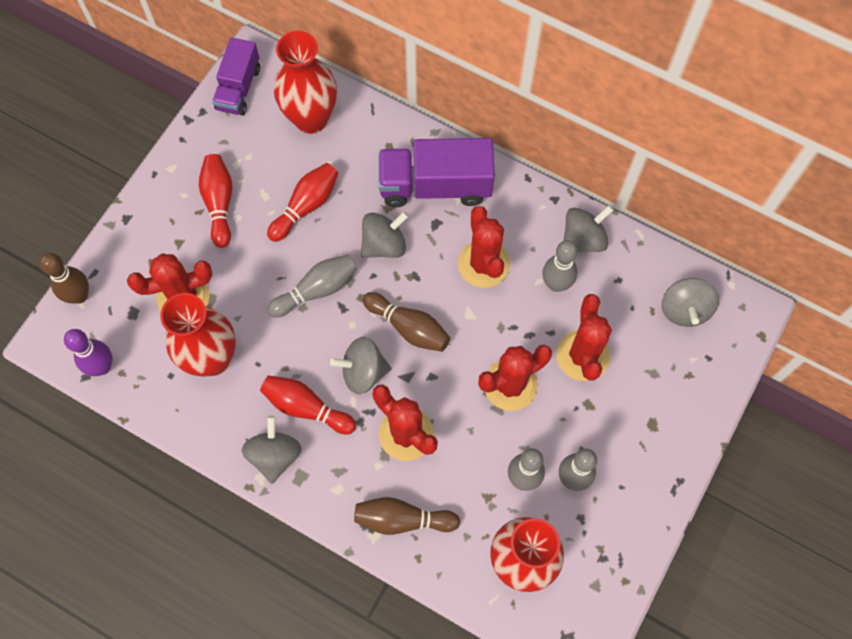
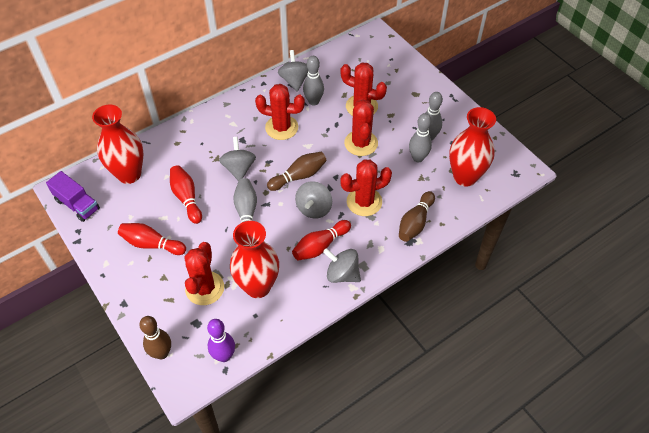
camera: 65 degrees left, 15 degrees down
purple truck [378,138,495,207] -> none
grey spinning top [661,278,719,327] -> none

